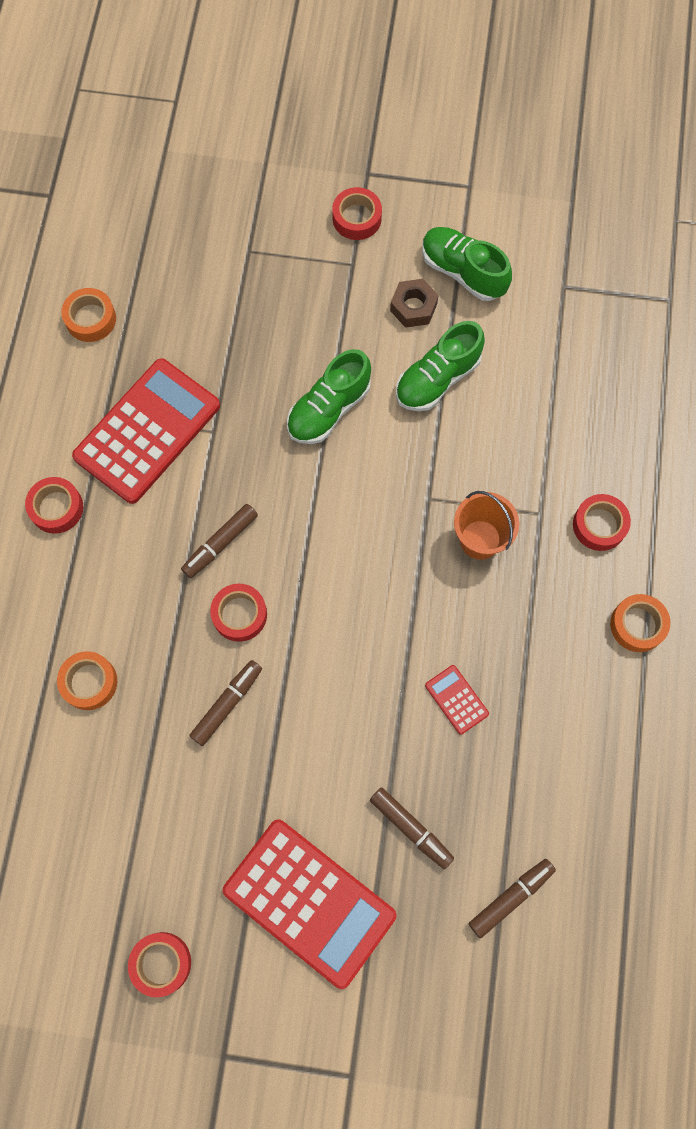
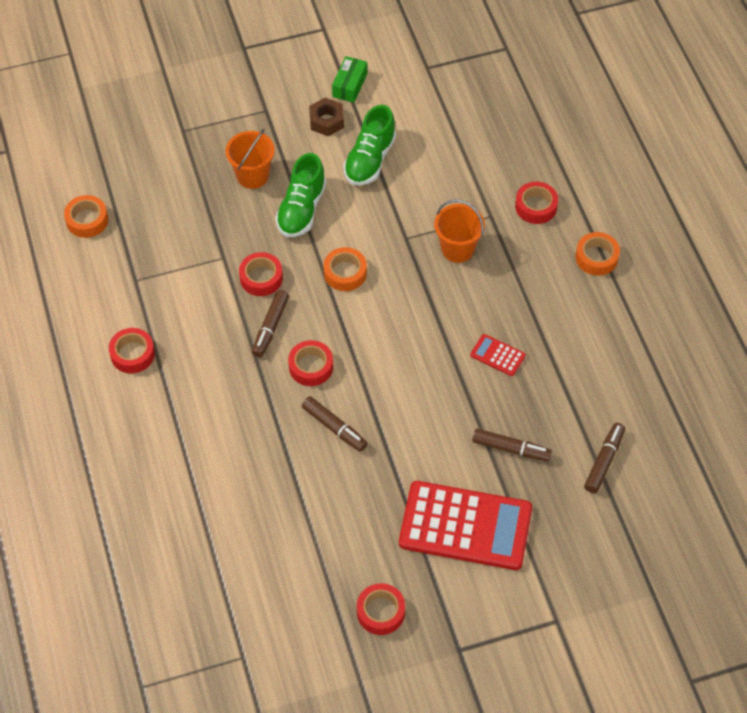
camera: 25 degrees left, 15 degrees down
orange tape [57,651,117,710] -> orange tape moved to [324,247,367,291]
red calculator [72,358,220,504] -> none
brown marker [189,660,262,746] -> brown marker turned 120 degrees clockwise [302,396,368,452]
red tape [332,187,382,240] -> red tape moved to [239,252,283,296]
green shoe [422,227,512,301] -> green box [332,56,367,103]
none -> orange bucket [226,129,275,189]

